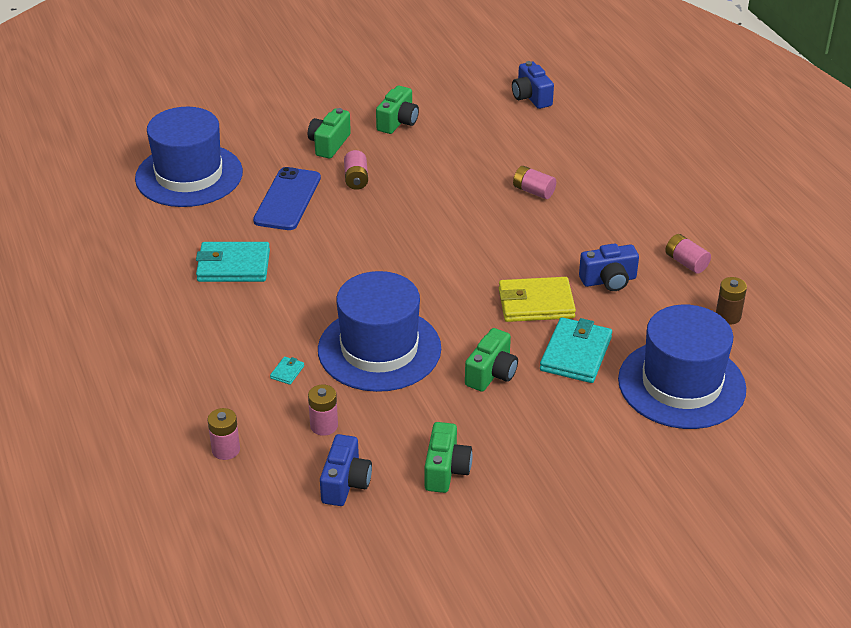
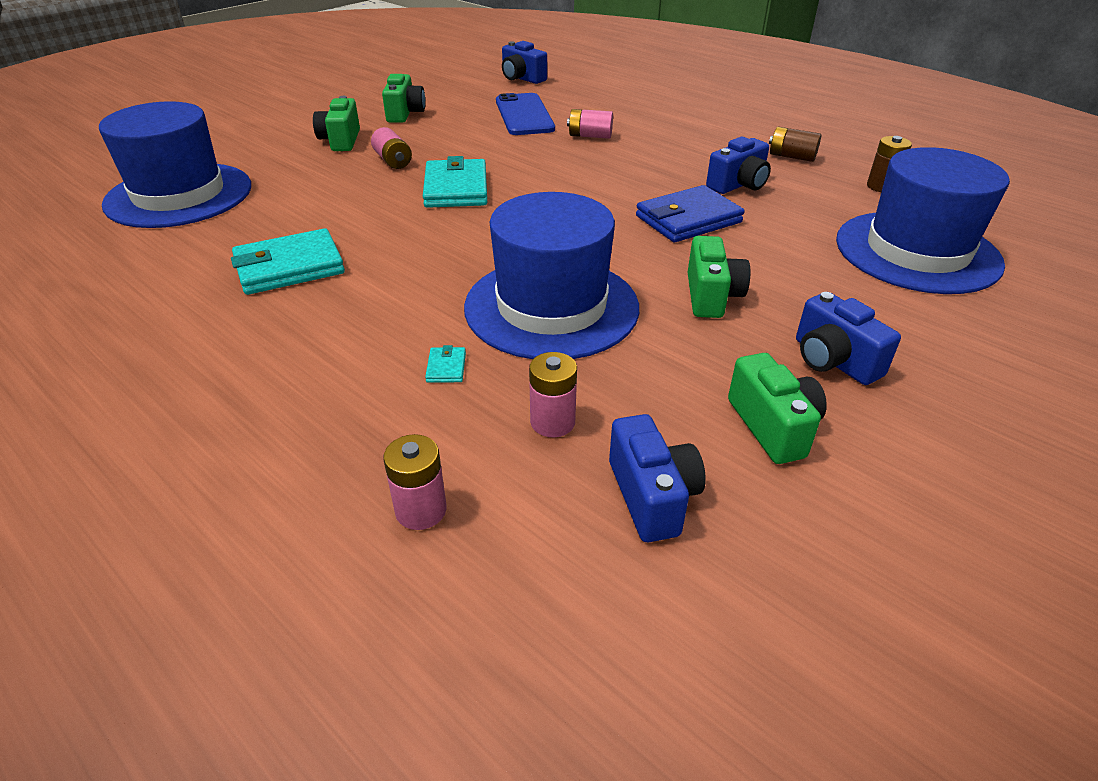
camera: 25 degrees left, 0 degrees up
blue phone [253,167,321,230] -> blue phone moved to [496,93,555,135]
yellow wallet [499,277,576,322] -> blue wallet [636,185,745,242]
turquoise wallet [540,317,612,383] -> turquoise wallet moved to [423,156,487,208]
pink battery [665,234,711,274] -> brown battery [769,127,821,162]
none -> blue camera [796,292,901,385]

